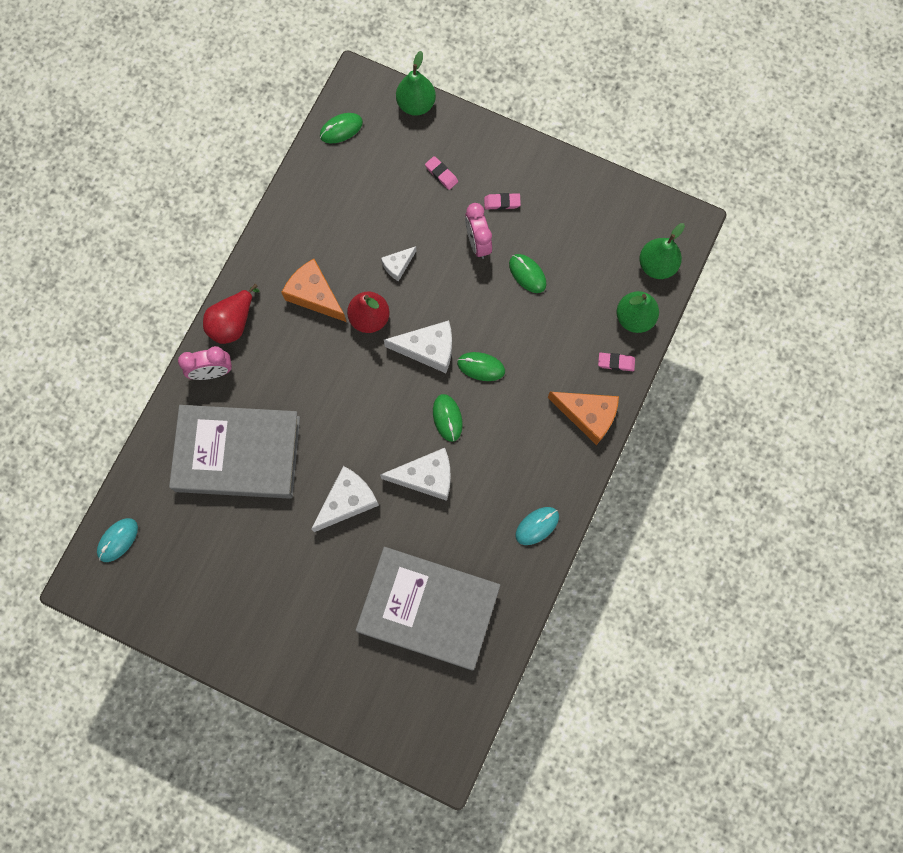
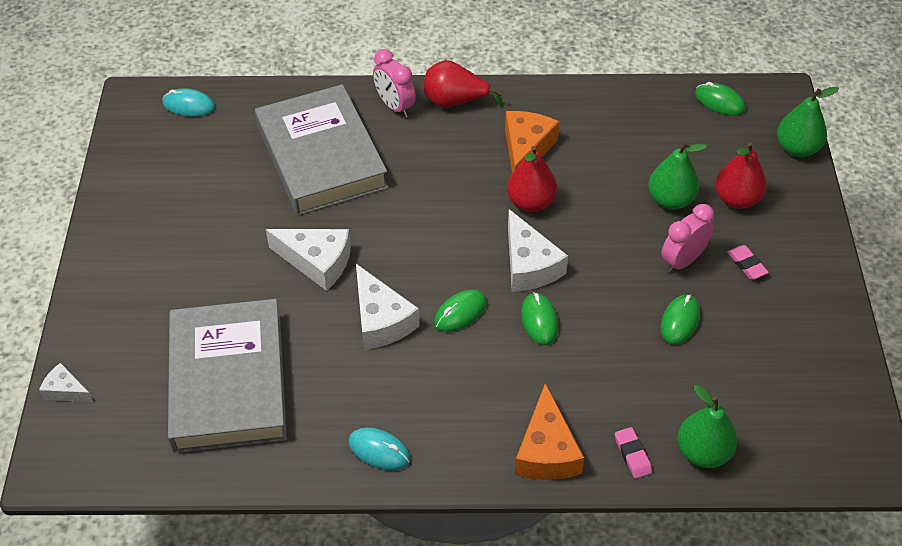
camera: 65 degrees right, 25 degrees down
white cheese [381,246,416,281] -> white cheese moved to [39,363,93,402]
pink eraser [425,156,458,190] -> red pear [715,142,767,209]
green pear [639,223,685,279] -> green pear moved to [648,142,707,210]

